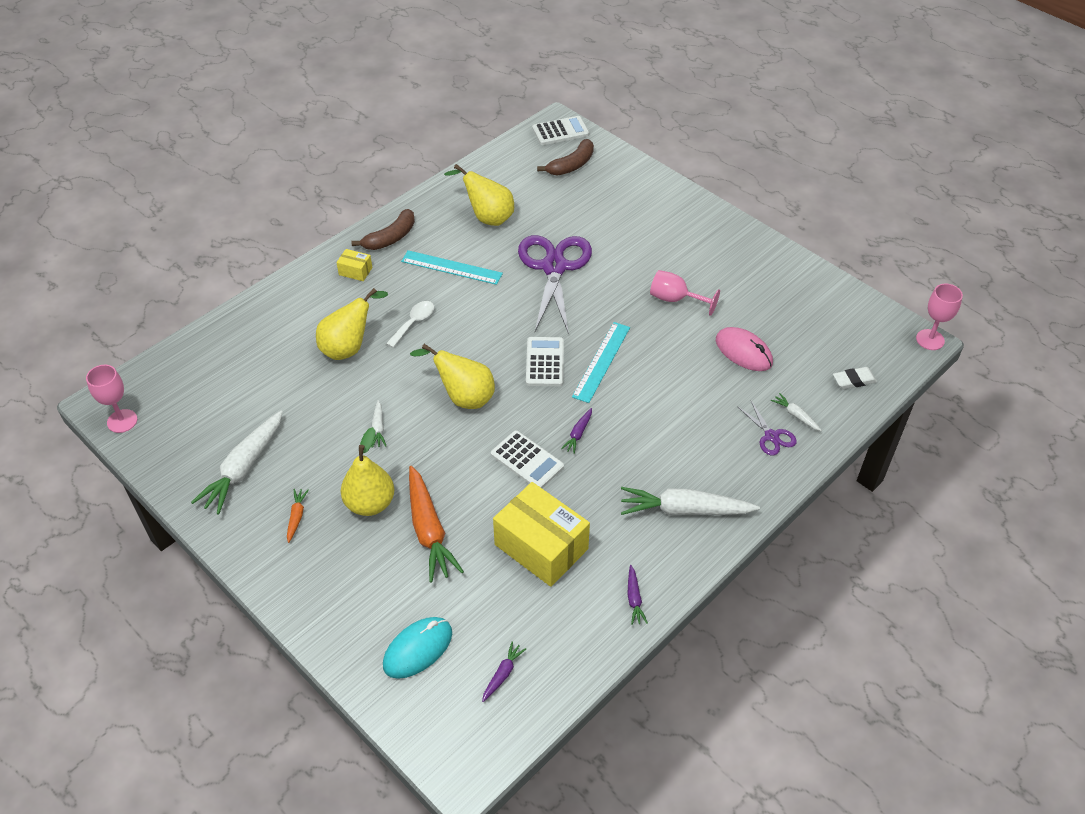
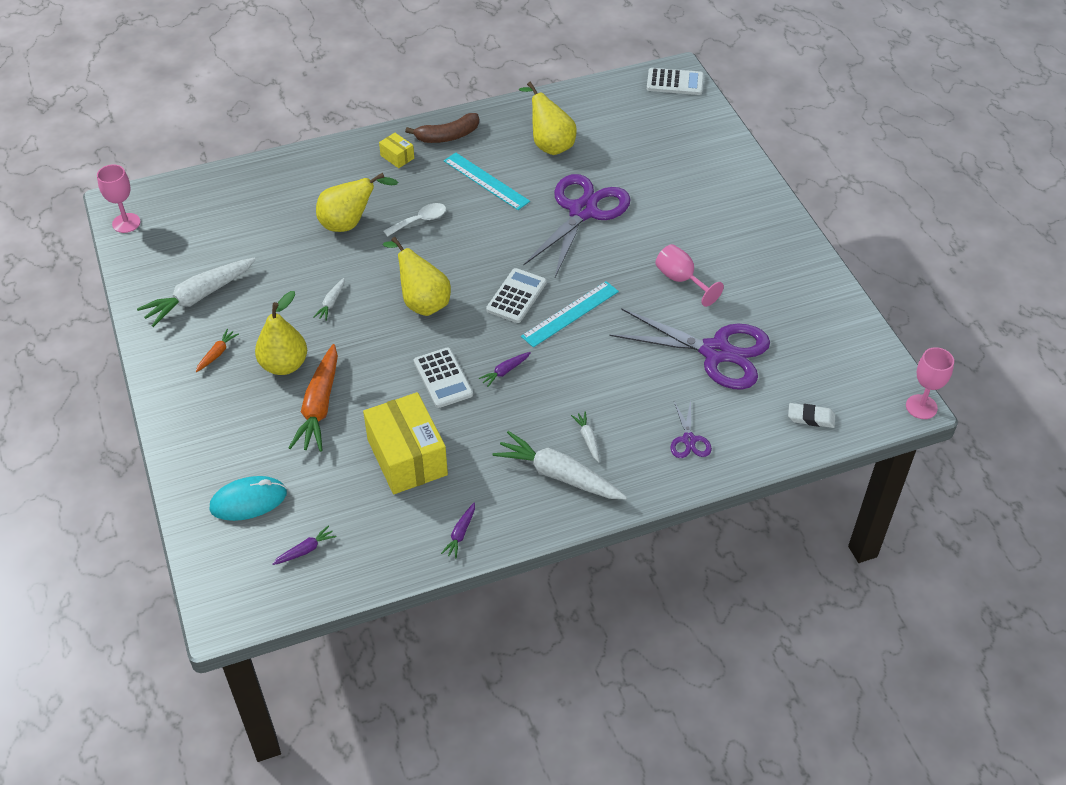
camera: 25 degrees right, 0 degrees up
brown banana [537,139,594,175] -> none
pink mouse [716,327,773,371] -> purple scissors [609,308,770,390]
white carrot [771,393,822,431] -> white carrot moved to [571,411,600,463]

